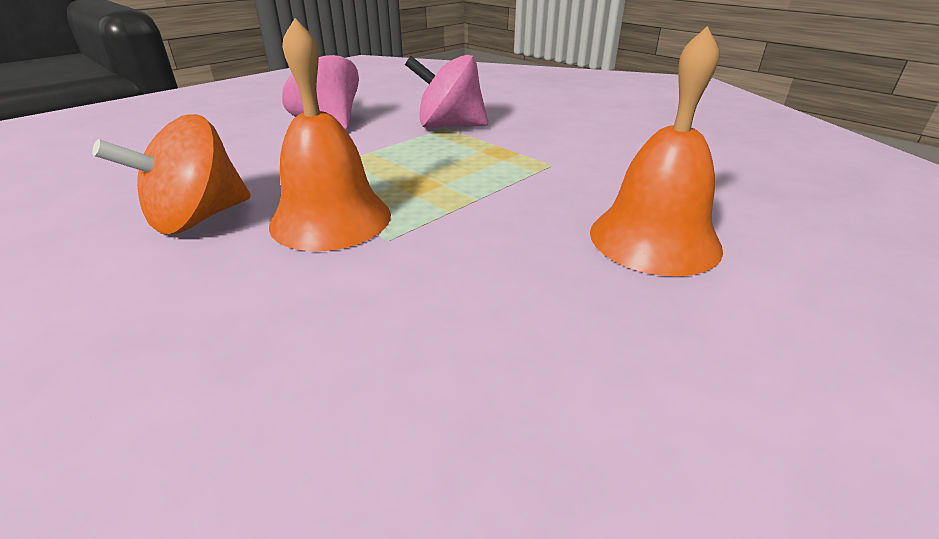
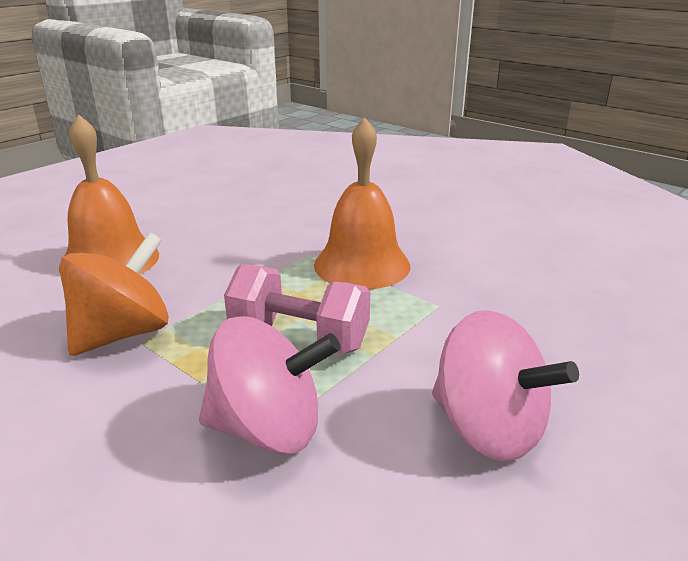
camera: 175 degrees right, 5 degrees down
orange spinning top [92,114,251,235] -> orange spinning top moved to [59,232,169,356]
none -> pink dumbbell [224,264,370,354]

